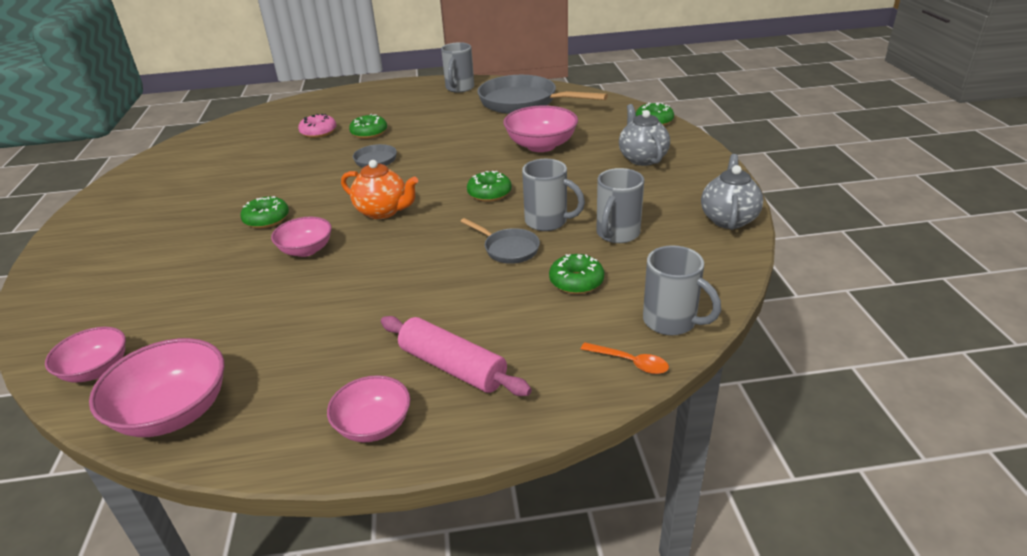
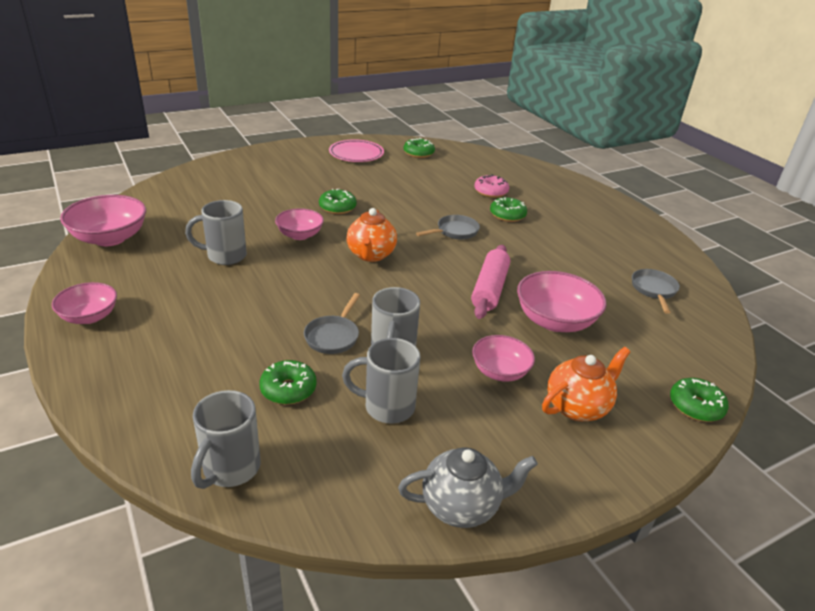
camera: 65 degrees right, 0 degrees up
pink bowl [45,327,126,383] -> pink bowl moved to [472,335,535,382]
pink rolling pin [381,316,532,396] -> pink rolling pin moved to [471,245,510,319]
grey mug [441,42,474,93] -> grey mug moved to [185,200,247,265]
green donut [467,171,512,202] -> green donut moved to [404,138,435,158]
grey pan [477,75,608,114] -> grey pan [632,269,680,314], size x0.48
orange spoon [581,342,669,374] -> none
grey teapot [619,104,670,166] -> orange teapot [542,347,631,421]
none -> pink plate [329,139,384,162]

